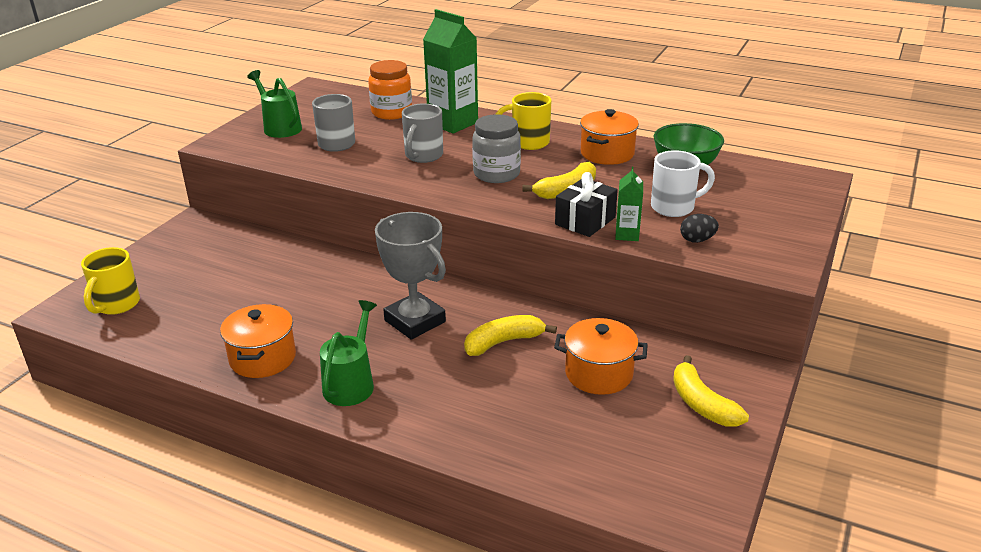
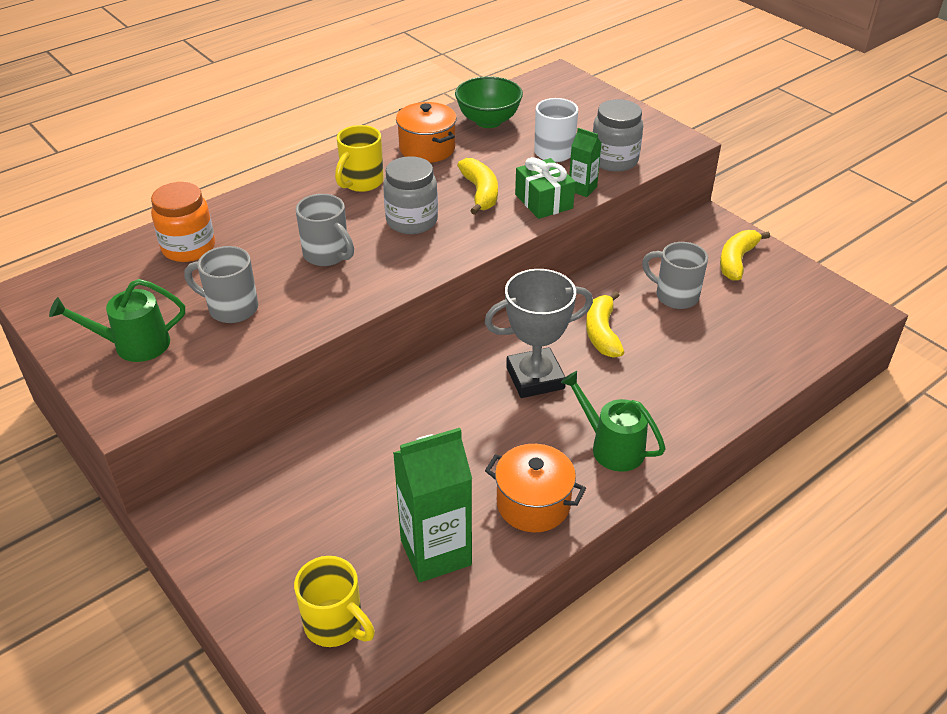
camera: 65 degrees left, 10 degrees up
green carton [423,9,478,134] -> green carton moved to [393,428,472,583]
orange pot [554,318,648,395] -> grey mug [642,242,708,309]
black gift [555,172,618,237] -> green gift [515,157,575,219]
yellow banana [673,355,749,427] -> yellow banana turned 120 degrees clockwise [720,230,770,281]
black egg [680,214,719,243] -> grey jar [593,99,643,172]

